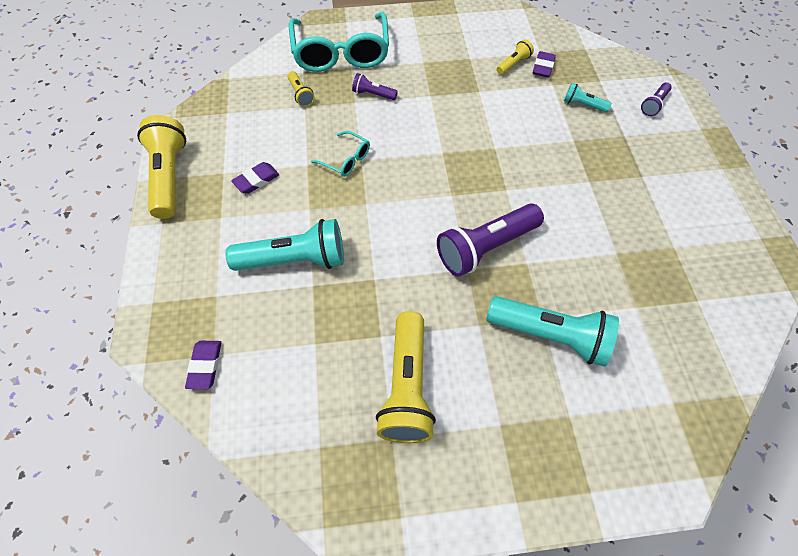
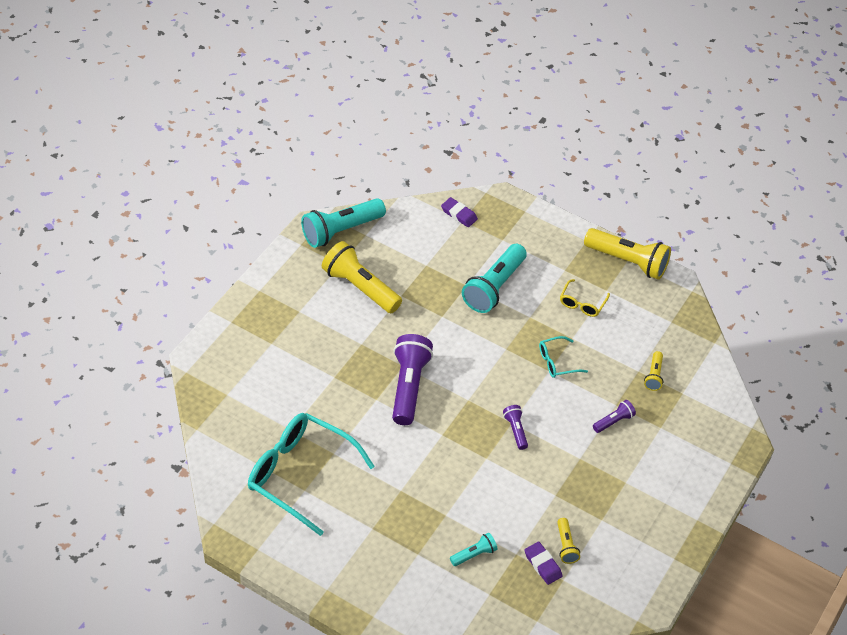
camera: 125 degrees right, 10 degrees down
purple eraser [231,162,279,194] -> yellow glasses [560,279,610,317]
yellow flashlight [287,71,315,107] -> yellow flashlight turned 90 degrees counterclockwise [644,351,664,391]
turquoise glasses [289,12,389,72] -> turquoise glasses moved to [248,413,375,536]
turquoise flashlight [486,296,619,367] -> turquoise flashlight moved to [301,198,386,248]
purple flashlight [641,82,672,116] -> purple flashlight moved to [503,405,528,450]

